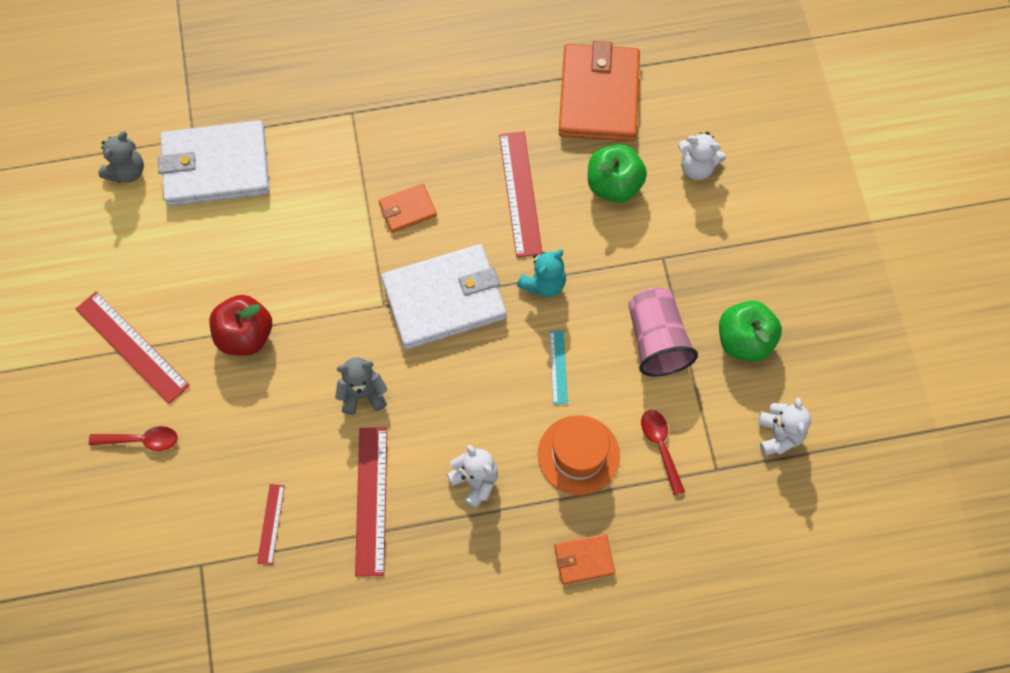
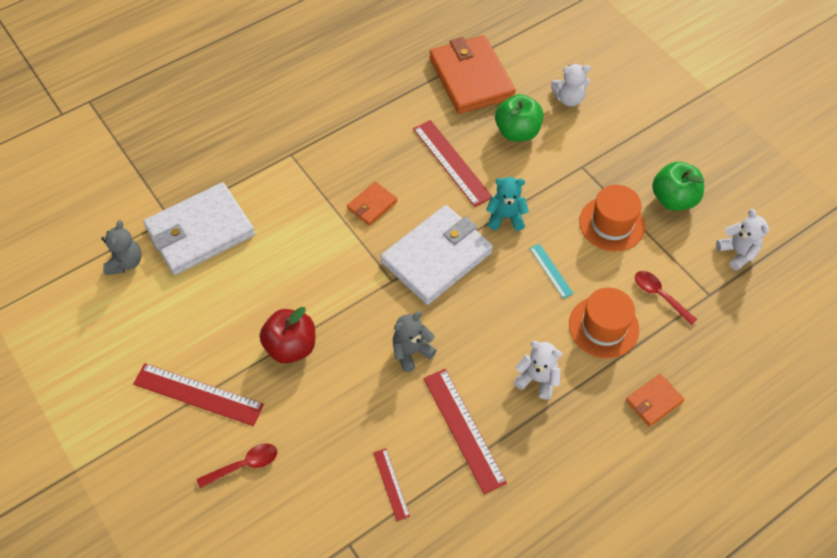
camera: 25 degrees left, 10 degrees down
turquoise teddy bear [517,249,566,297] -> turquoise teddy bear turned 105 degrees counterclockwise [486,177,529,231]
pink cup [628,288,698,376] -> orange hat [579,185,645,251]

